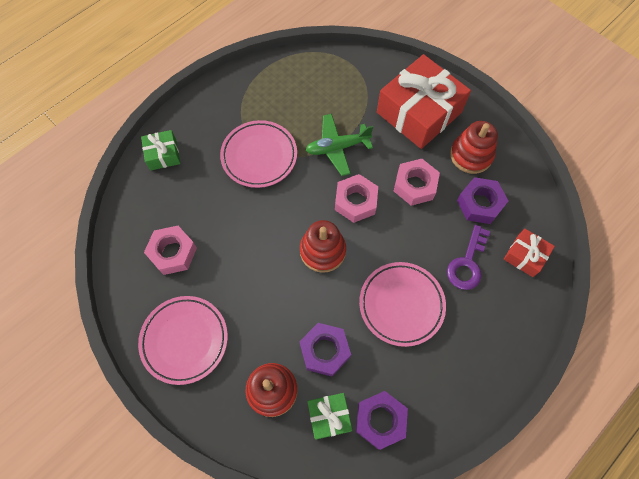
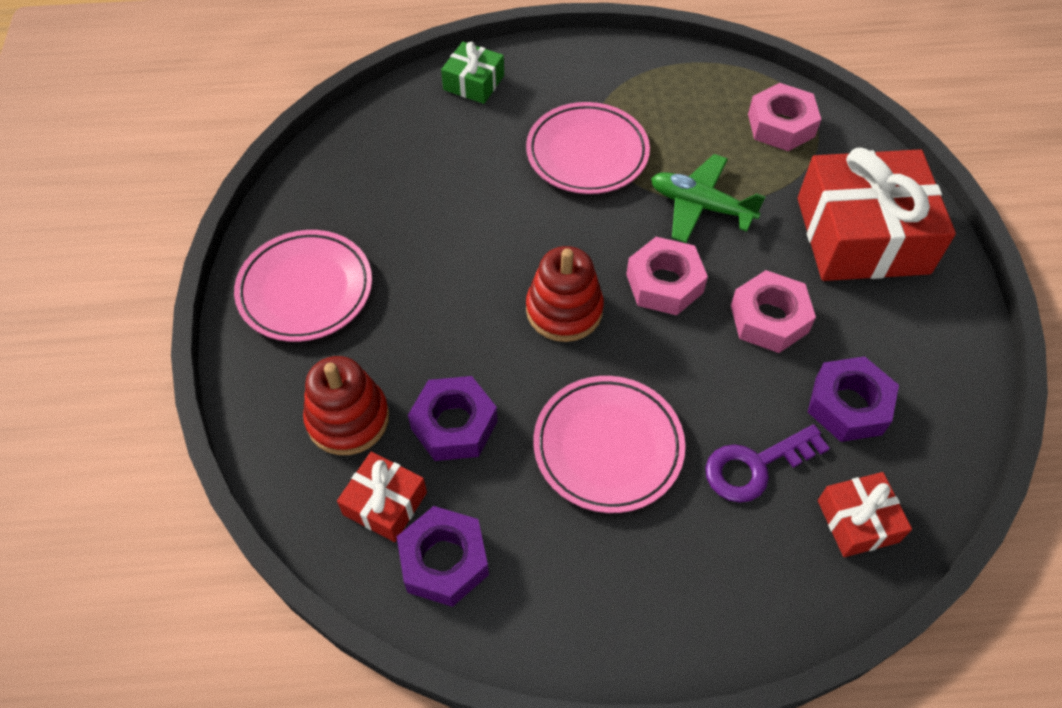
camera: 40 degrees right, 10 degrees down
pink nut [144,226,197,275] -> pink nut moved to [748,83,821,151]
green gift [307,393,352,440] -> red gift [337,452,427,542]
red stacking toy [450,121,498,174] -> none

